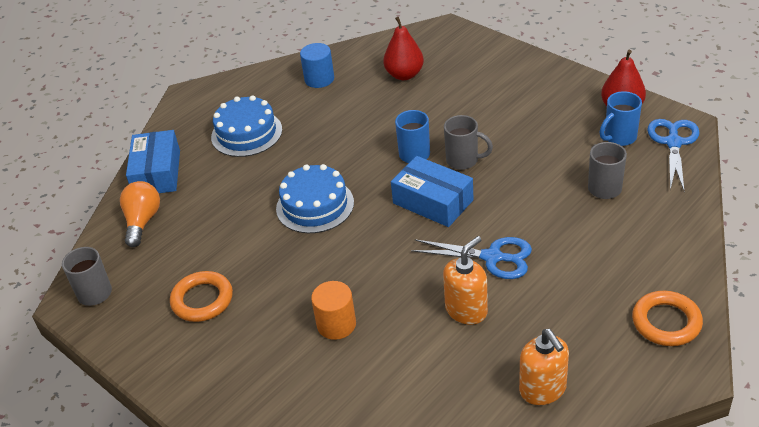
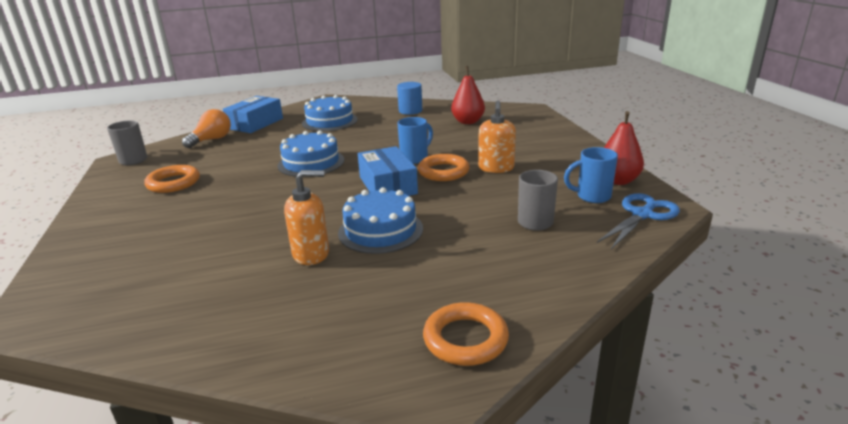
camera: 30 degrees right, 15 degrees down
orange cylinder [311,281,356,340] -> none
blue scissors [411,237,532,279] -> blue cake [338,187,423,254]
grey mug [444,115,493,170] -> orange ring [418,154,470,181]
orange soap dispenser [519,329,569,405] -> orange soap dispenser moved to [478,101,516,173]

